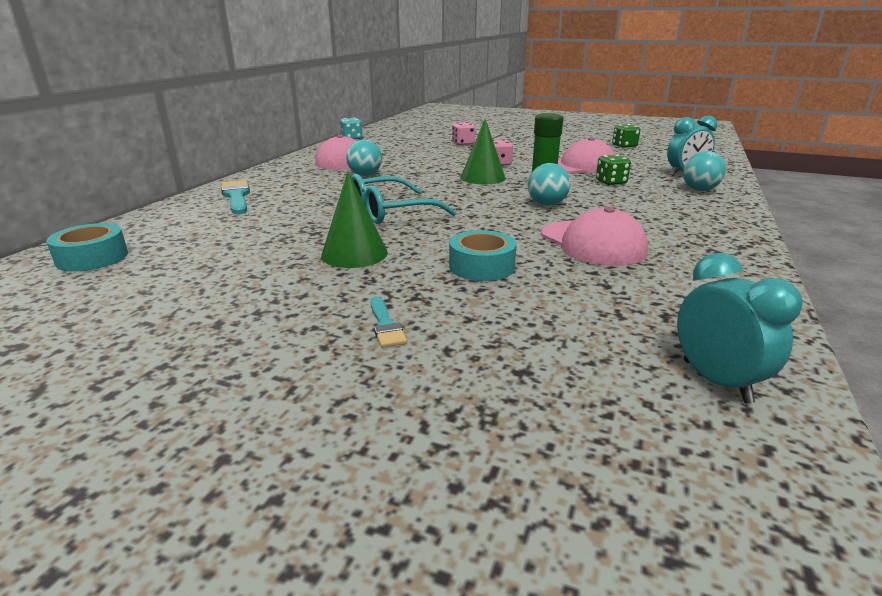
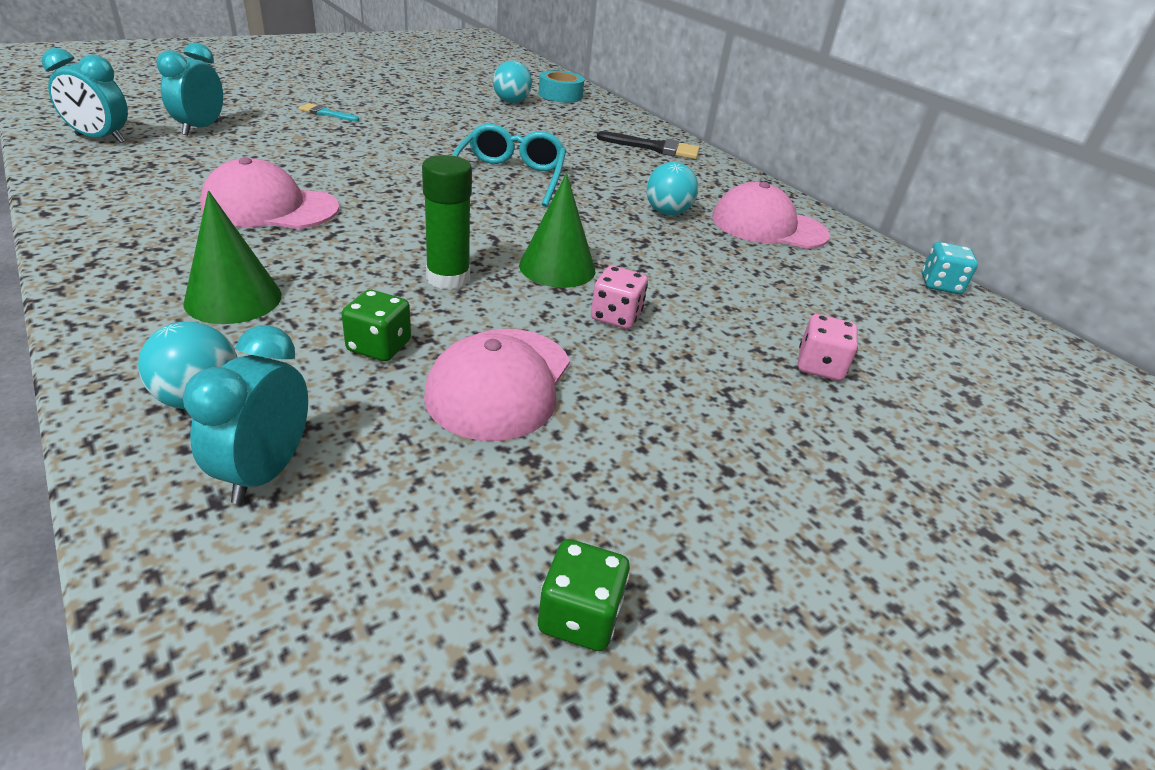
camera: 120 degrees right, 10 degrees up
turquoise brush [221,180,250,214] -> black brush [597,131,700,159]
green cone [321,171,388,268] -> green cone moved to [183,191,282,324]
turquoise tape [449,230,517,281] -> none
turquoise ball [528,163,570,206] -> turquoise ball moved to [493,61,532,103]
none -> turquoise clock [157,42,223,136]

